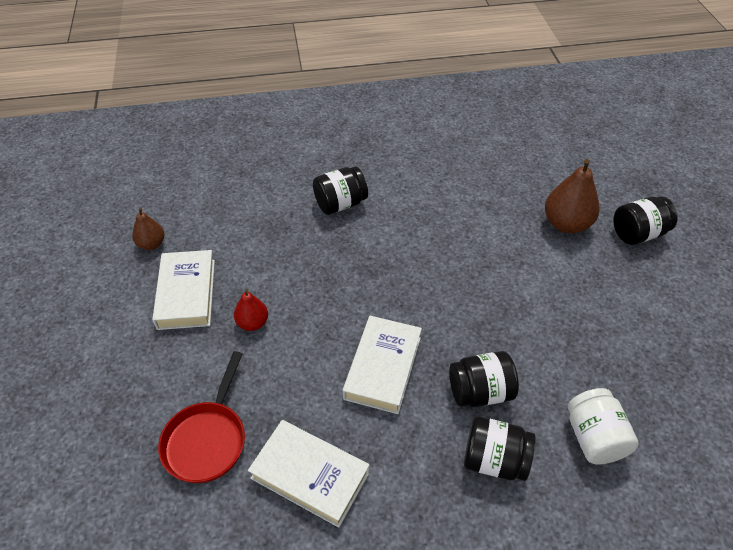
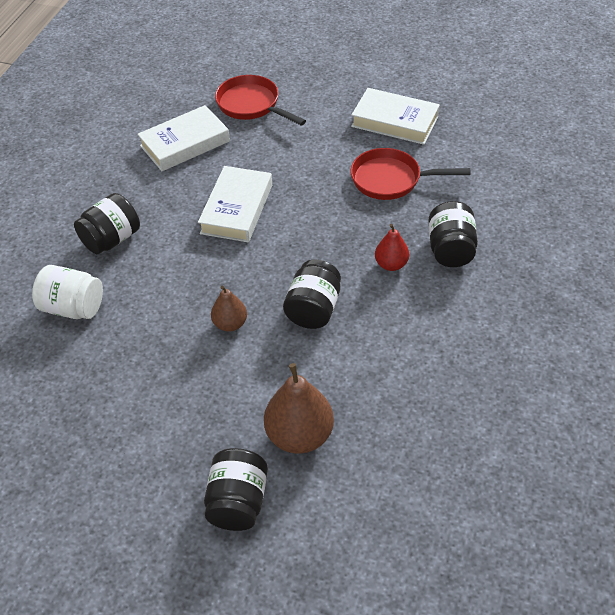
camera: 120 degrees right, 0 degrees up
brown pear [132,208,165,250] -> brown pear moved to [211,286,247,332]
red pear [234,289,268,331] -> red pear moved to [375,224,409,271]
white book [343,316,422,414] -> white book turned 60 degrees clockwise [198,166,272,242]
black jar [449,351,519,407] -> black jar moved to [283,259,341,329]
none -> red pan [351,148,470,200]

